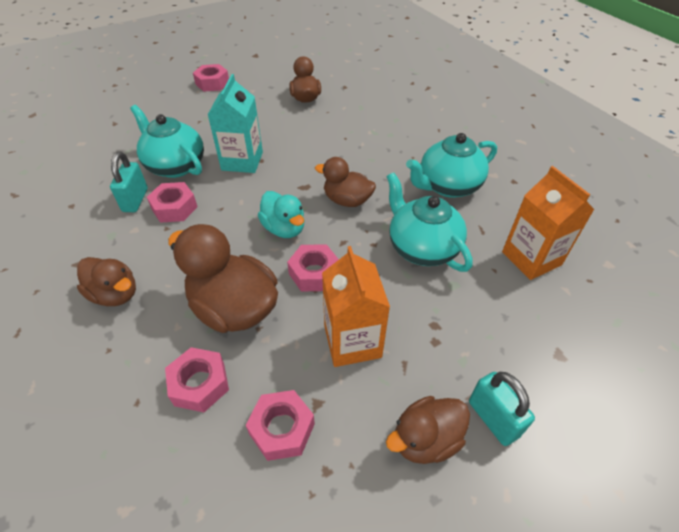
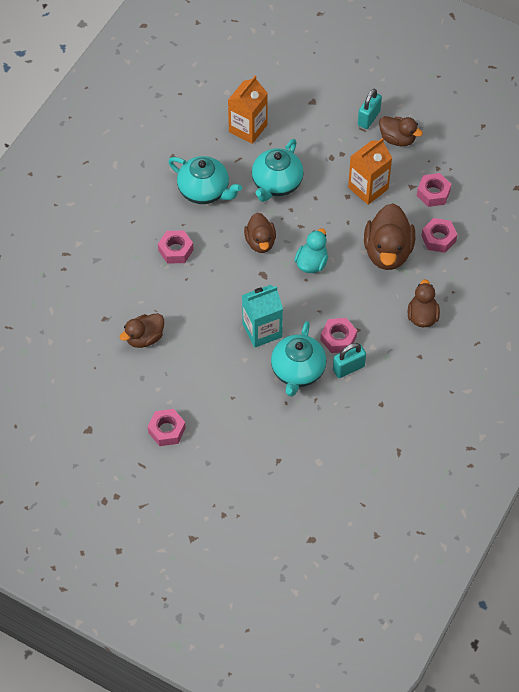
camera: 120 degrees left, 10 degrees up
pink nut [287,244,339,292] -> pink nut moved to [158,230,194,264]

